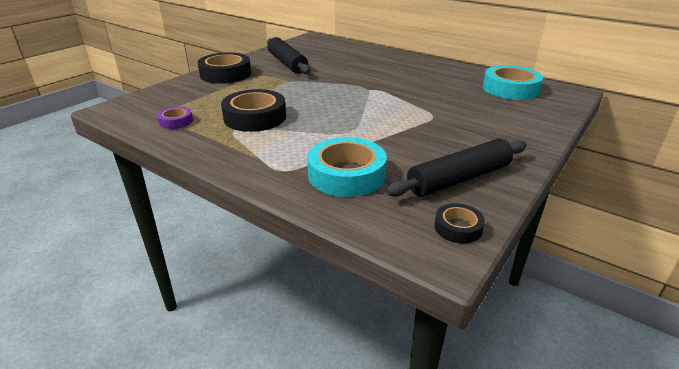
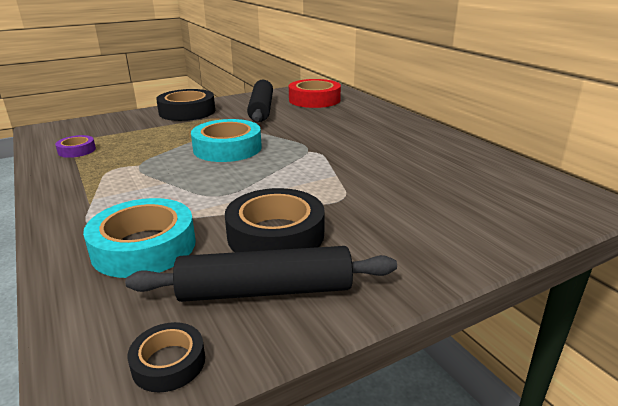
camera: 25 degrees right, 5 degrees down
black tape [221,89,286,132] -> black tape moved to [225,188,325,252]
turquoise tape [483,65,543,100] -> turquoise tape moved to [191,119,262,162]
none -> red tape [289,79,341,108]

